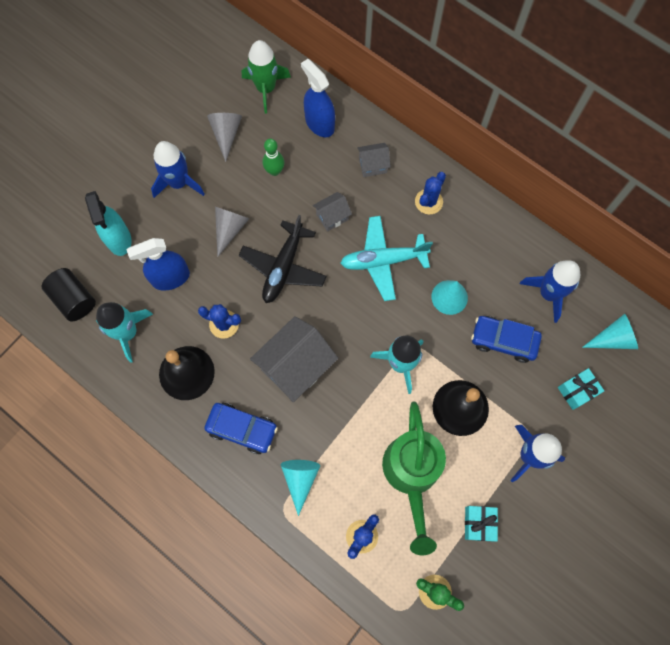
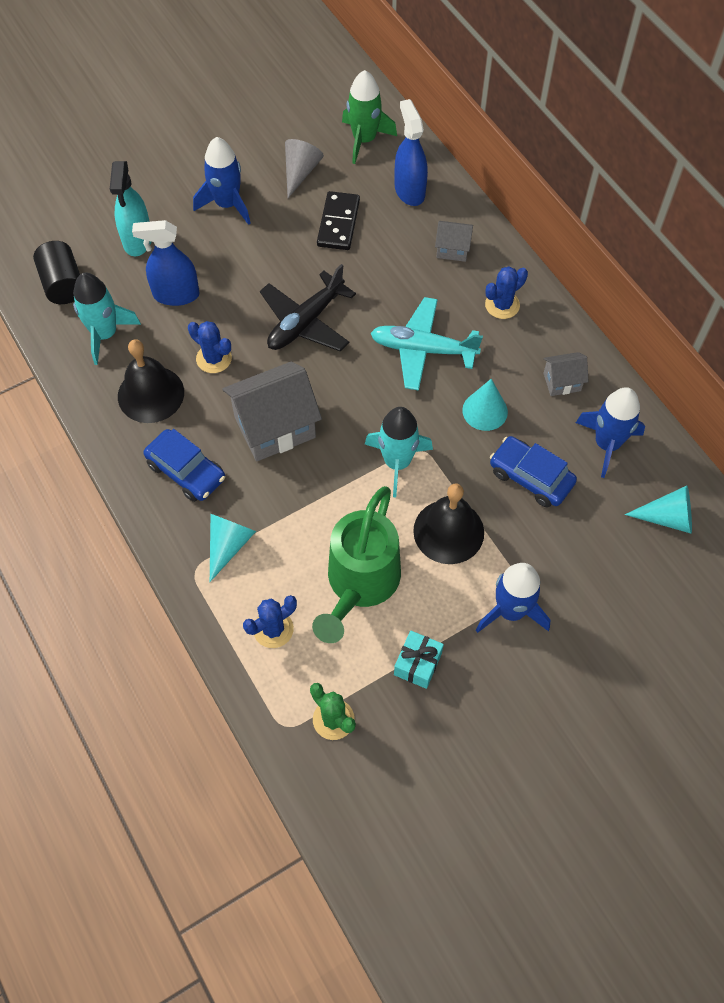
camera: 20 degrees right, 10 degrees down
grey cone [215,207,250,257] -> none
green bowling pin [263,138,285,176] -> black domino [317,191,360,250]
grey house [313,192,352,232] -> grey house moved to [543,352,589,396]
turquoise gift [558,368,604,410] -> none

